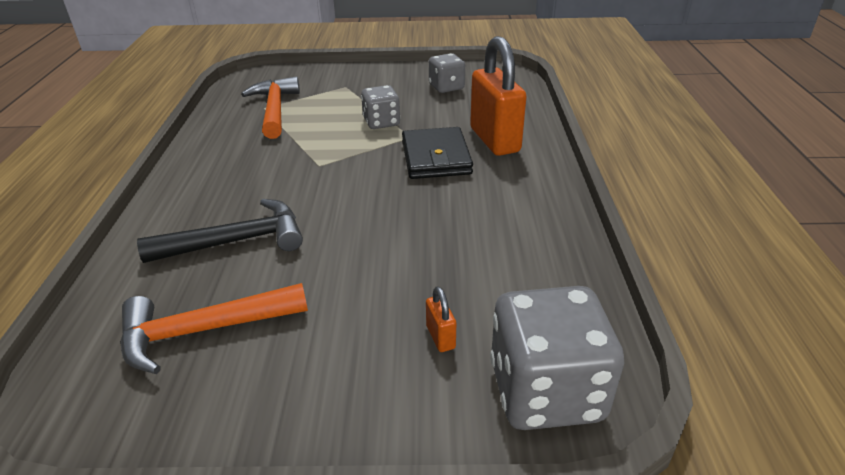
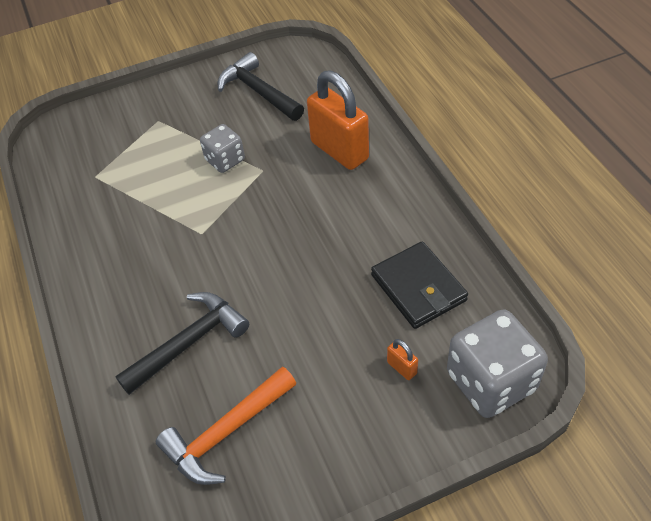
camera: 20 degrees left, 15 degrees up
orange hammer [241,76,300,139] -> none
black wallet [402,127,473,179] -> black wallet moved to [371,241,468,329]
grey dice [429,53,465,93] -> black hammer [217,52,304,121]

